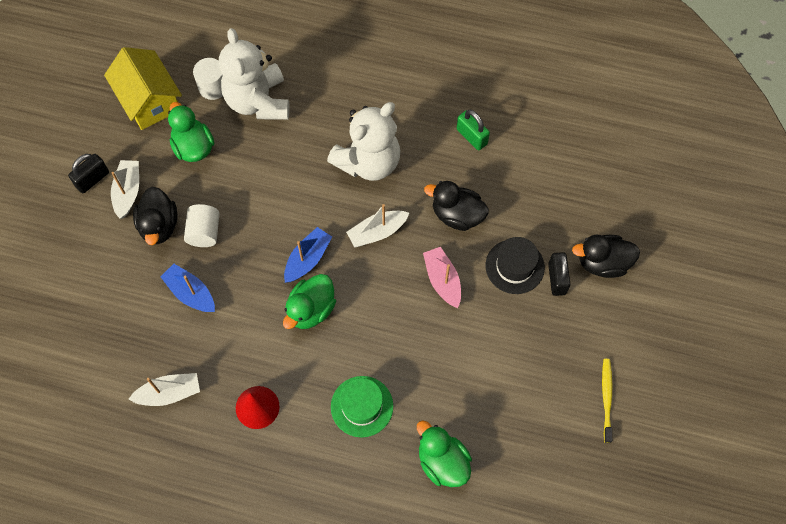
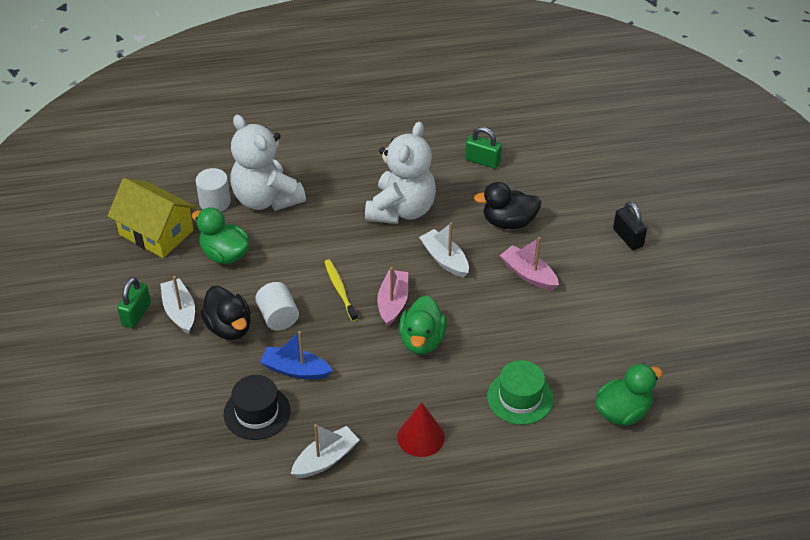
camera: 25 degrees left, 20 degrees down
black padlock [68,154,109,193] -> green padlock [117,277,151,328]
blue boat [284,227,332,283] -> pink boat [377,267,408,326]
white boat [346,204,409,247] -> white boat turned 105 degrees clockwise [419,223,469,278]
green duck [417,420,472,487] -> green duck turned 120 degrees clockwise [596,364,663,426]
black hat [485,237,545,294] -> black hat moved to [224,375,291,440]
black duck [572,234,640,278] -> none
yellow toothbrush [602,359,612,443] -> yellow toothbrush moved to [324,259,358,321]

